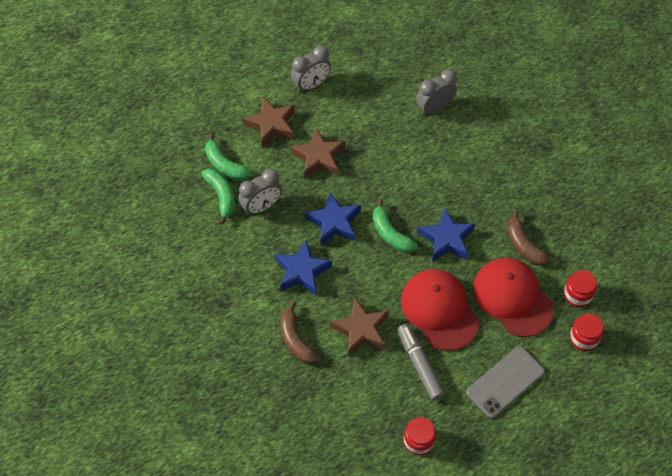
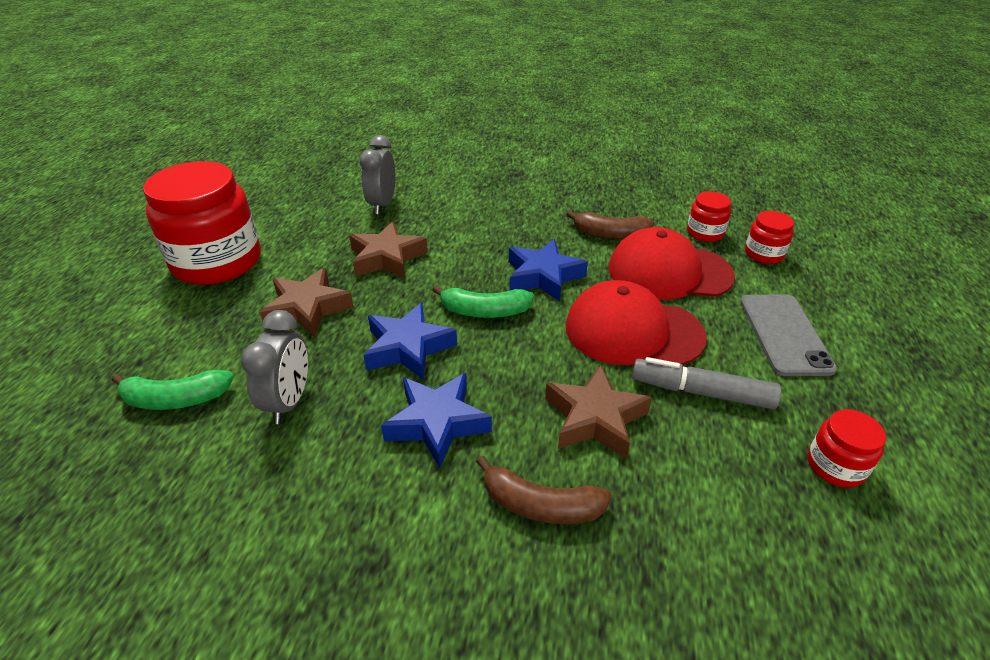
camera: 50 degrees left, 20 degrees down
green banana [201,168,235,224] -> none
brown star [243,97,295,147] -> brown star moved to [349,222,428,279]
grey clock [291,45,331,92] -> red jar [143,161,261,285]

